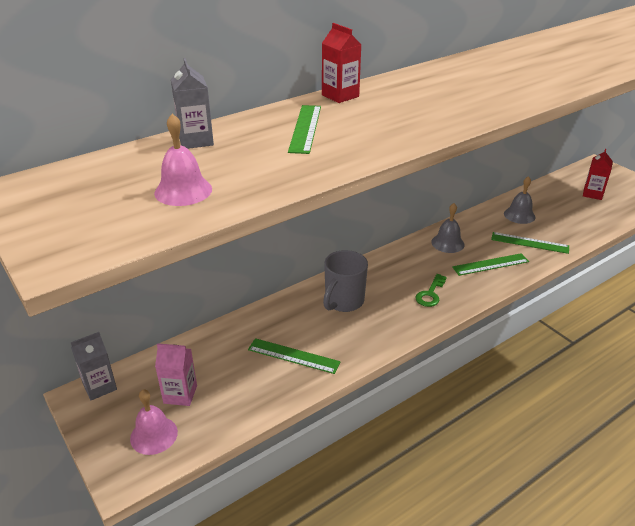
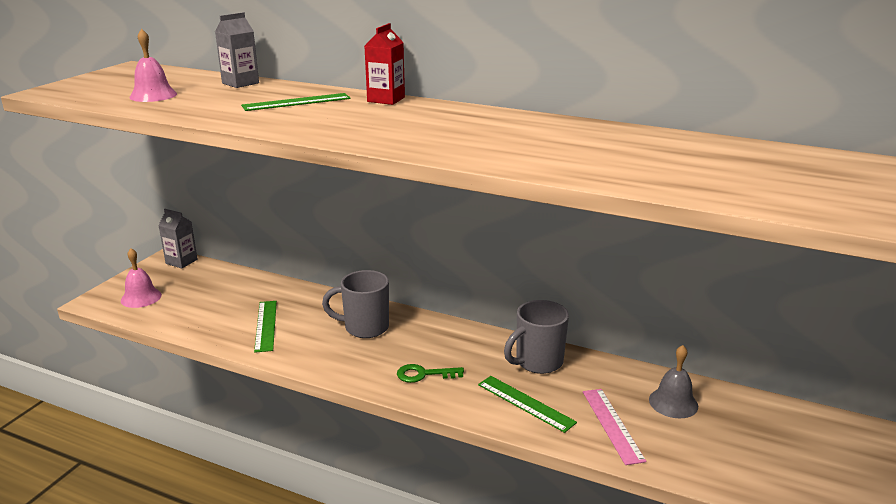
camera: 60 degrees right, 10 degrees down
pink carton [155,343,197,406] -> none
grey bell [431,203,465,253] -> grey mug [504,300,569,374]
green ruler [491,232,569,254] -> pink ruler [583,389,646,465]
red carton [583,149,613,200] -> none

